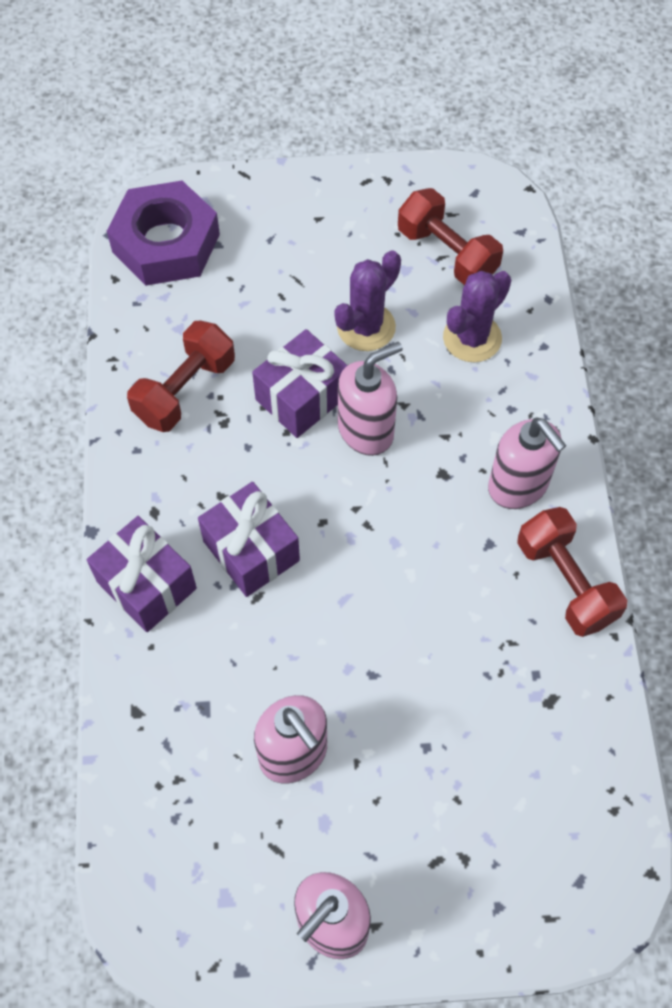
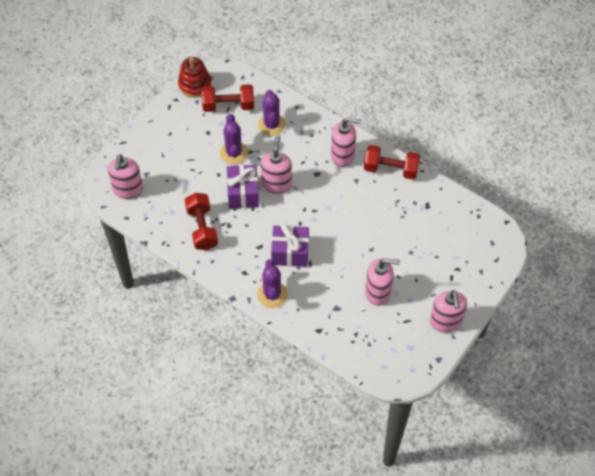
camera: 50 degrees left, 5 degrees down
purple gift [86,516,197,632] -> purple cactus [257,259,288,308]
purple nut [107,181,220,286] -> pink soap dispenser [108,154,143,199]
none -> red stacking toy [178,57,211,98]

